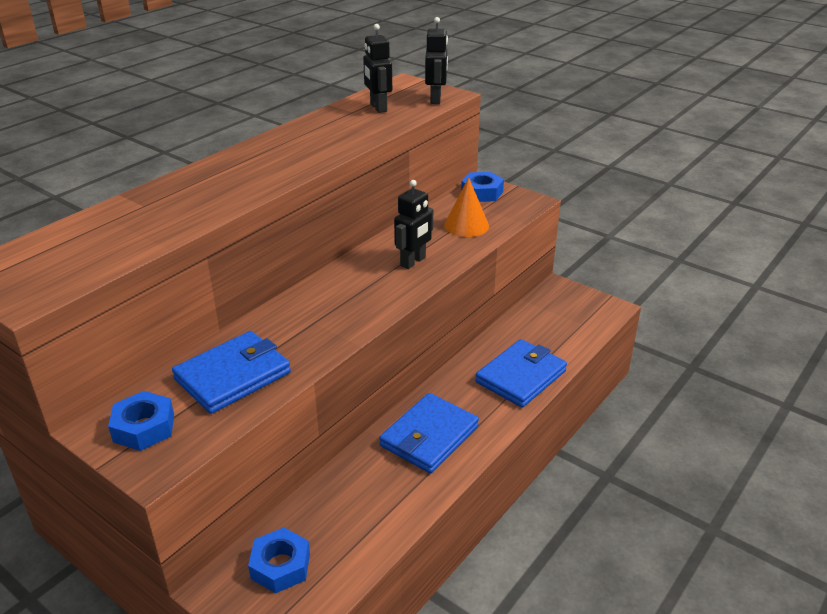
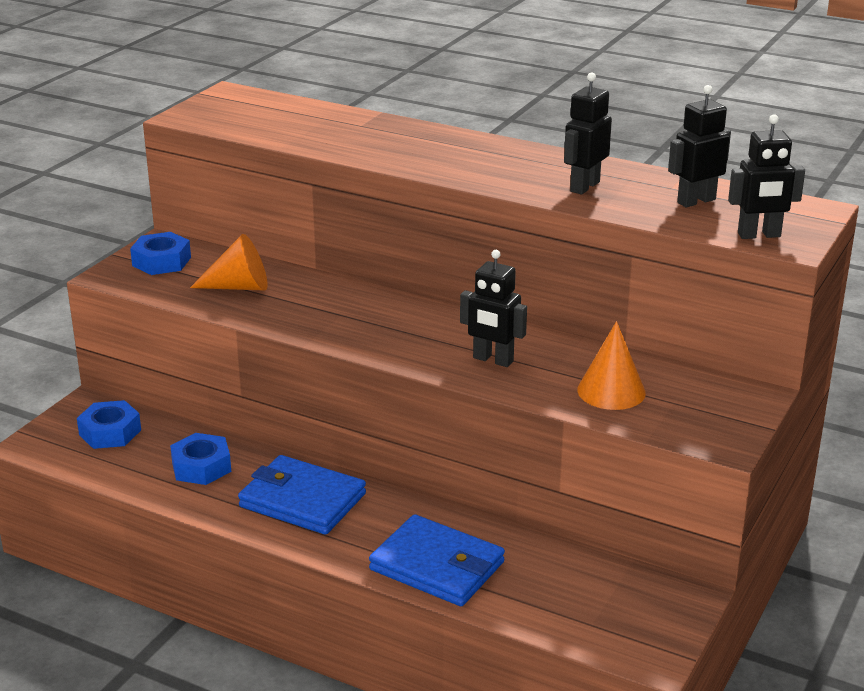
camera: 80 degrees right, 5 degrees down
blue wallet [172,331,291,414] -> orange cone [190,234,268,291]
blue nut [461,172,504,202] -> blue nut moved to [170,433,231,485]
none -> black robot [564,73,612,194]

